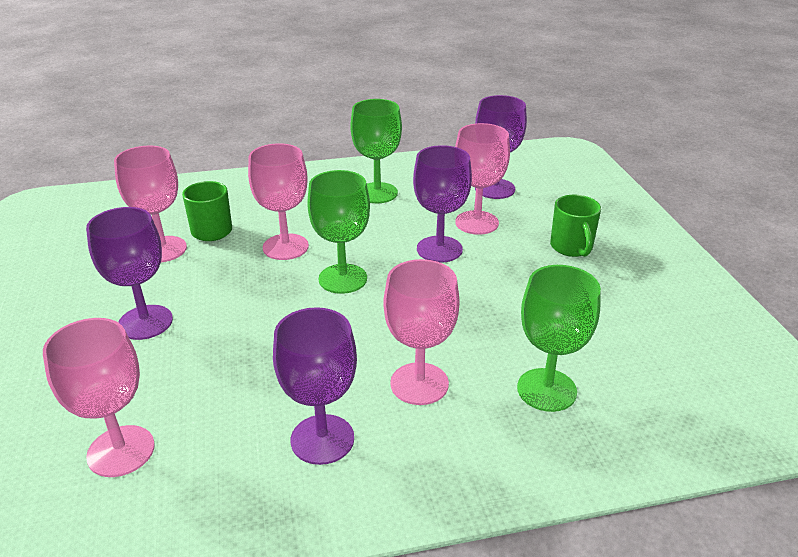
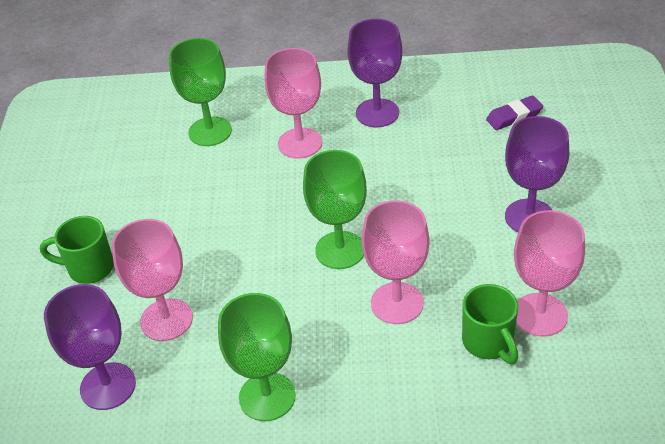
camera: 165 degrees left, 10 degrees up
pink goblet [43,318,155,477] -> purple eraser [486,96,543,130]
purple goblet [413,145,472,263] -> none
green mug [550,195,601,257] -> green mug turned 90 degrees counterclockwise [40,216,114,284]

